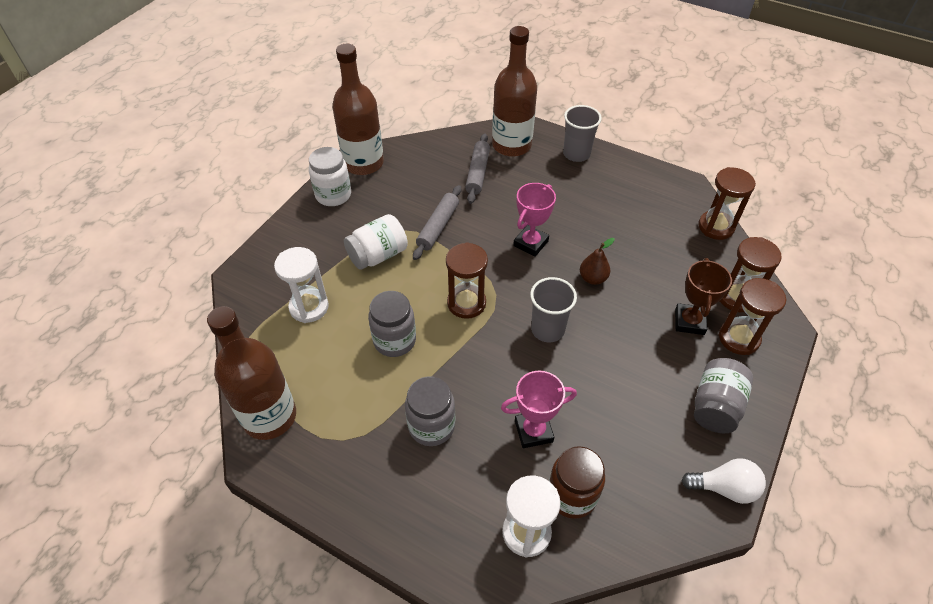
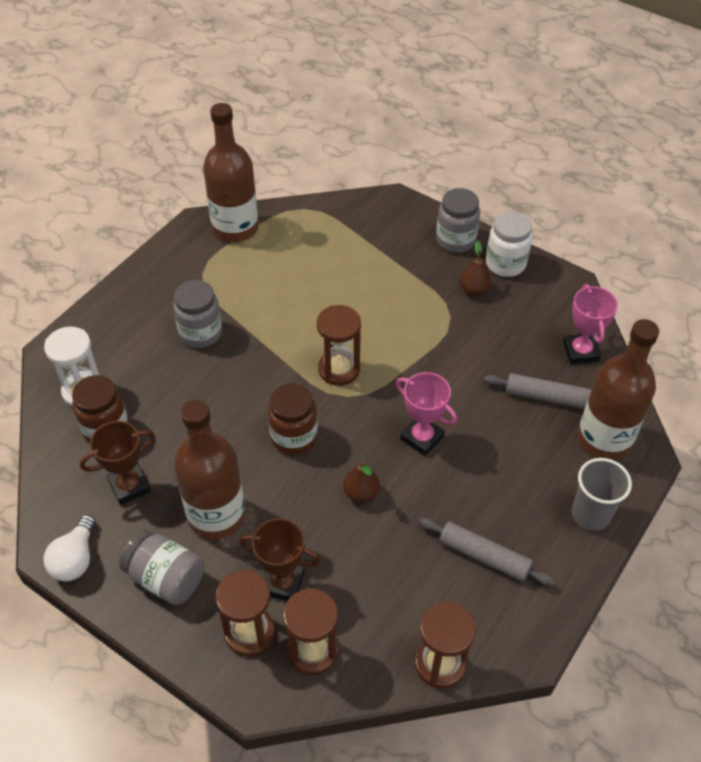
camera: 95 degrees right, 0 degrees up
white hourglass [274,247,329,323] -> none
brown bottle [332,44,384,175] -> brown bottle moved to [174,400,245,540]
white jar [344,214,408,270] -> none
grey jar [368,291,416,357] -> grey jar moved to [436,188,480,253]
grey rolling pin [413,185,461,260] -> grey rolling pin moved to [419,518,555,586]
pink trophy [501,371,577,448] -> pink trophy moved to [563,284,618,364]
grey cup [530,277,577,342] -> brown jar [268,383,318,455]
none -> brown trophy [80,421,155,505]
none -> brown pear [460,241,491,296]

